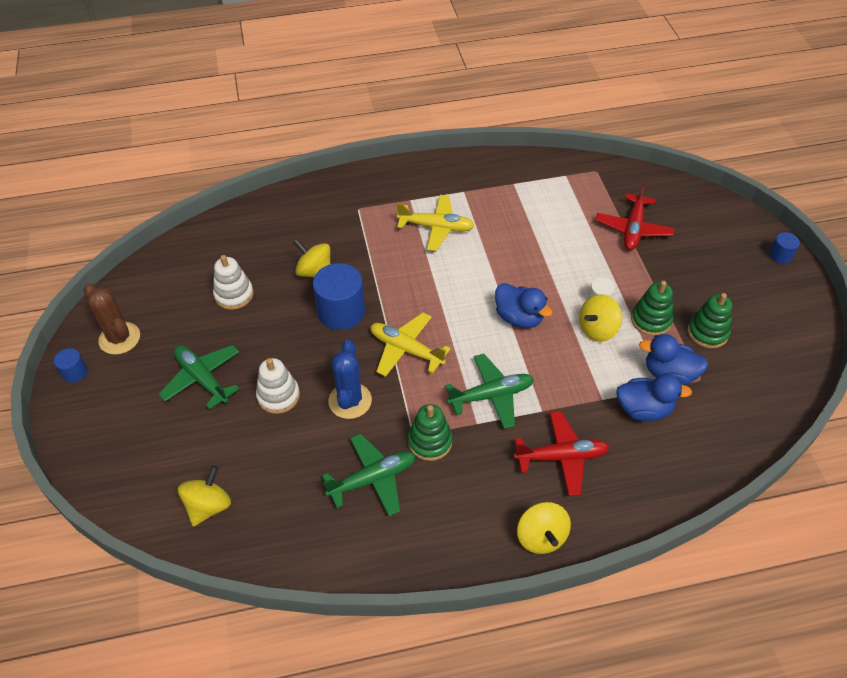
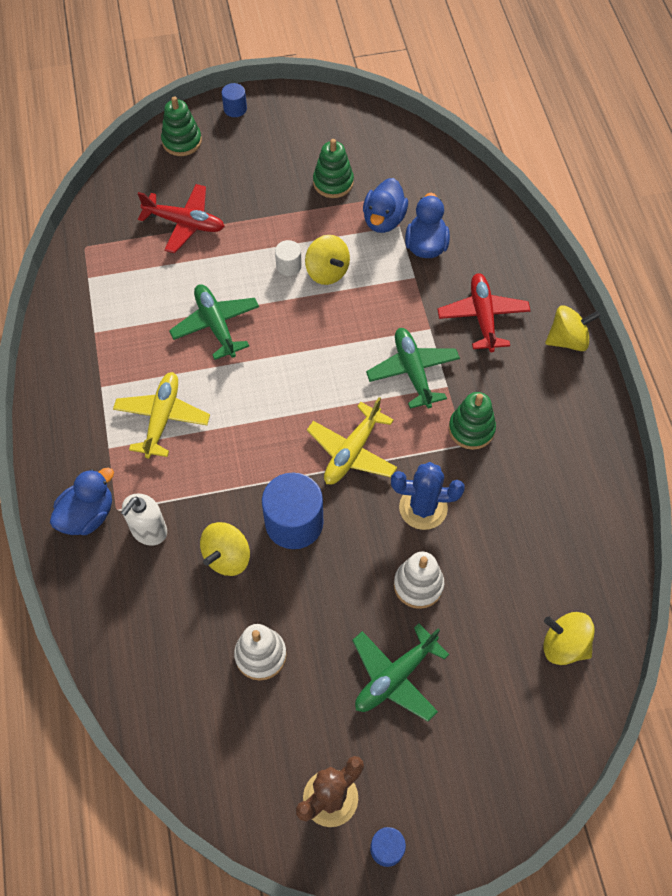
camera: 90 degrees left, 10 degrees up
green plane [322,434,416,516] -> green plane moved to [169,284,259,360]
blue duck [495,283,553,328] -> blue duck moved to [50,467,114,535]
green stacking toy [631,281,673,336] -> green stacking toy moved to [161,96,202,156]
none -> white soap dispenser [121,493,167,546]

